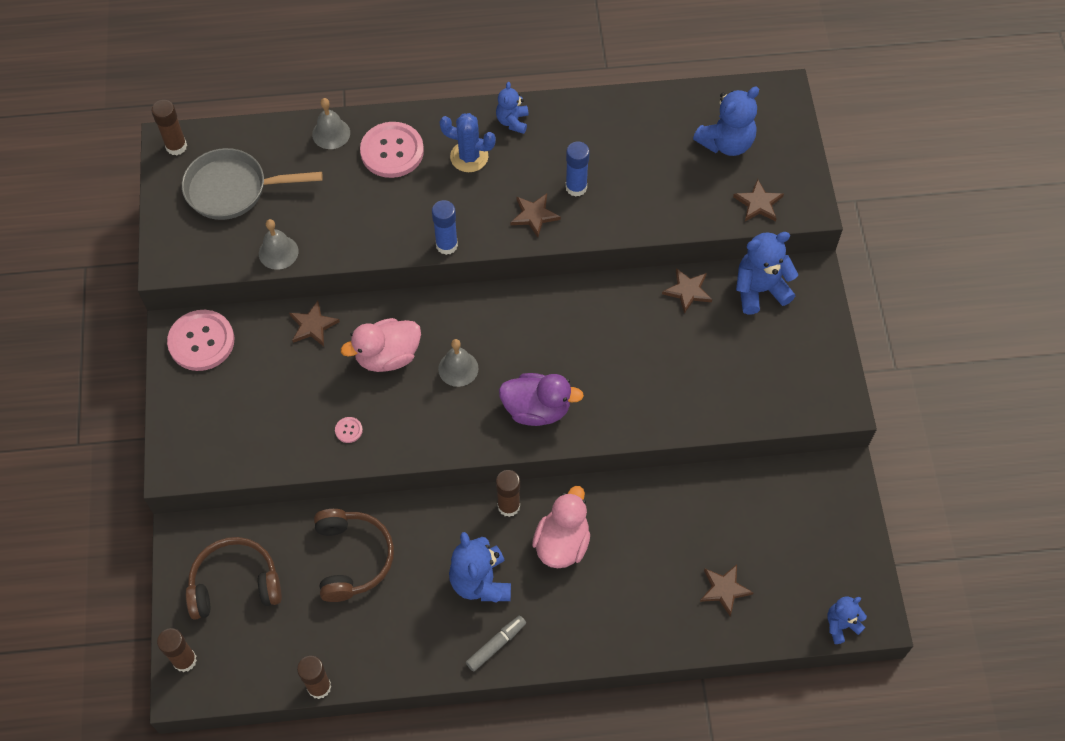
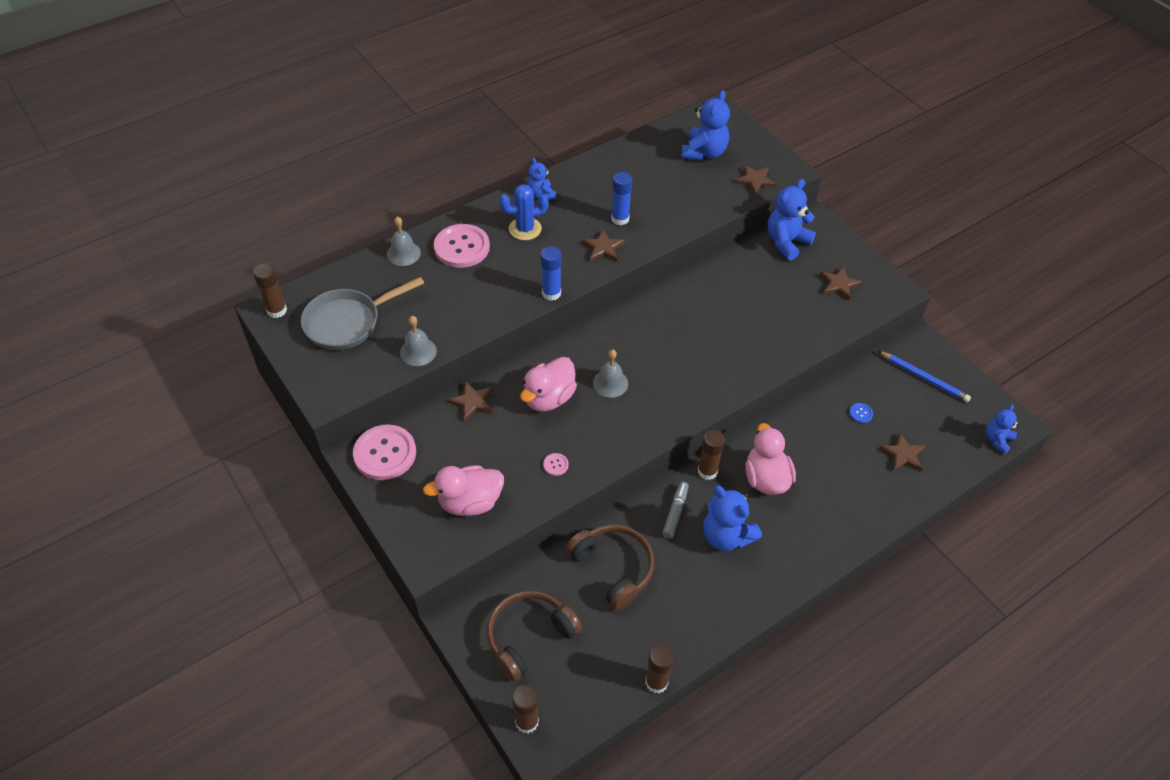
camera: 30 degrees left, 10 degrees down
grey marker [466,615,526,671] -> grey marker moved to [662,482,689,538]
purple duck [499,373,584,426] -> none
brown star [662,268,712,314] -> brown star moved to [820,267,862,300]
none -> pink duck [423,466,504,516]
none -> blue button [849,403,873,423]
none -> blue pencil [878,351,971,402]

